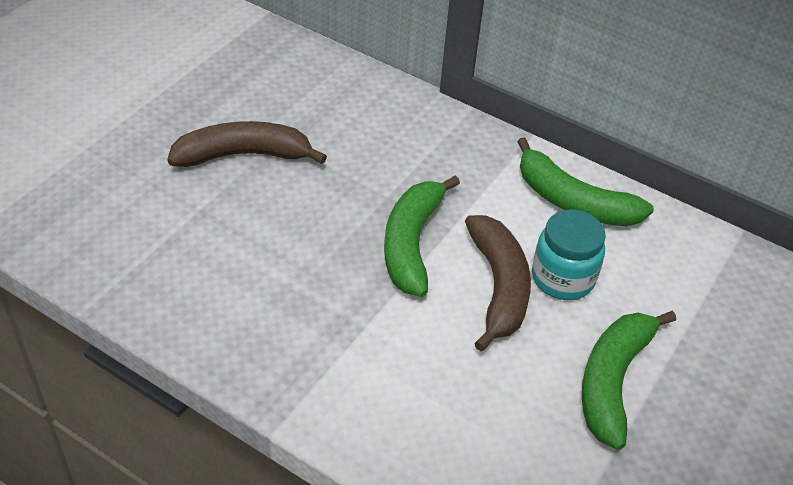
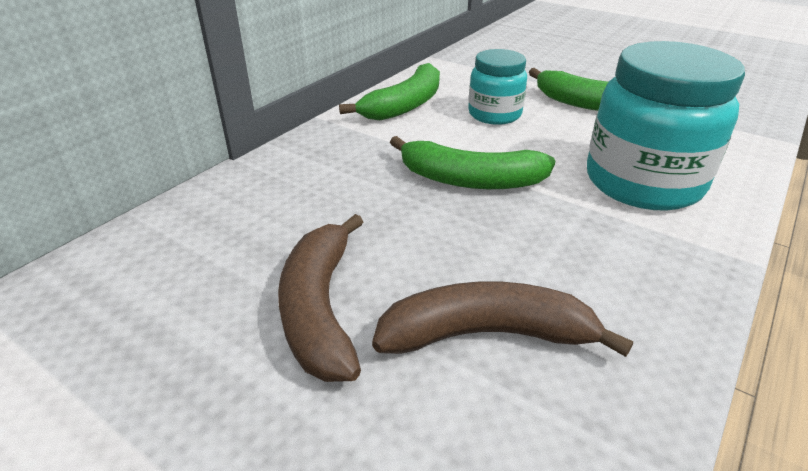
camera: 85 degrees left, 10 degrees down
brown banana [465,215,531,351] -> brown banana moved to [372,282,633,357]
none -> turquoise jar [587,41,745,211]

